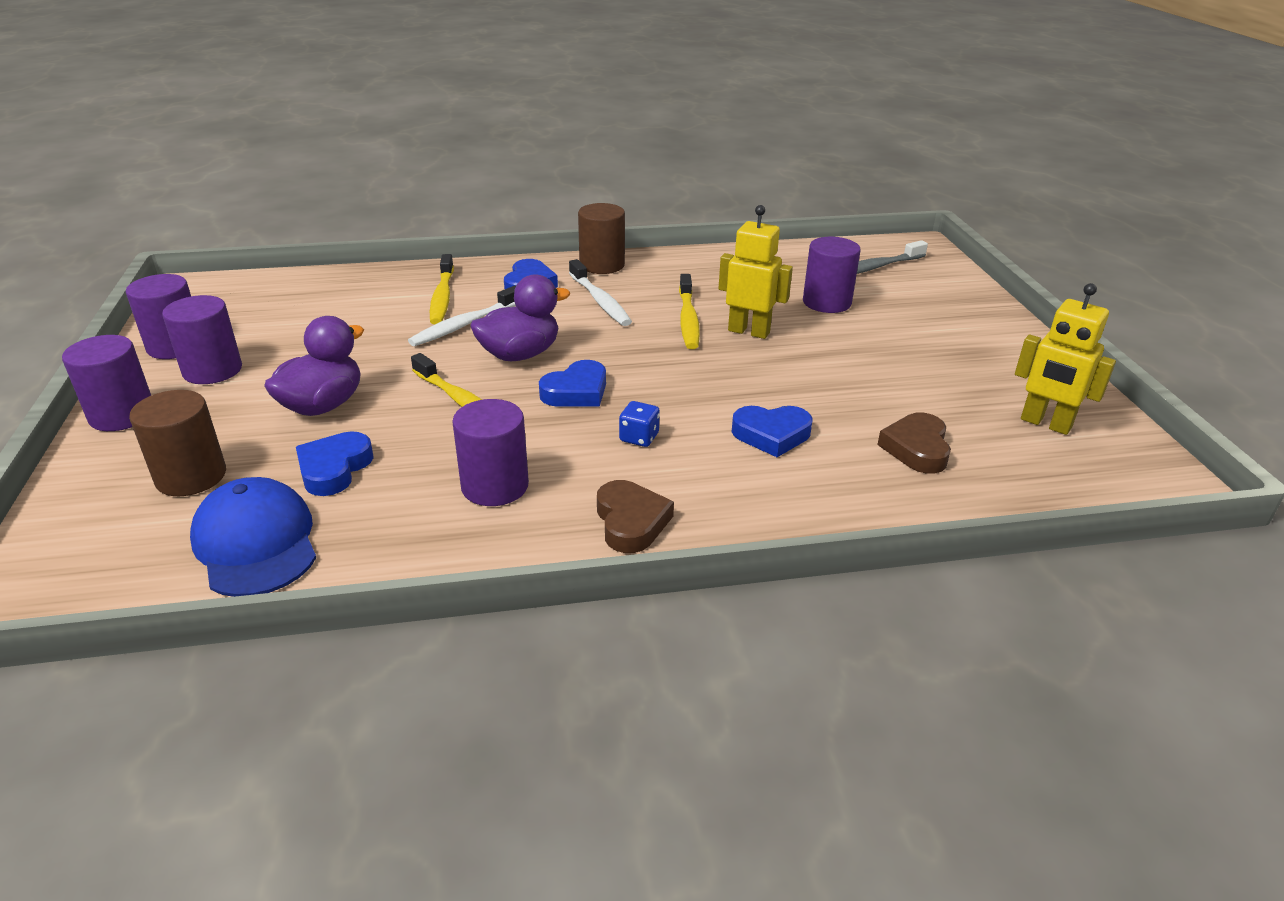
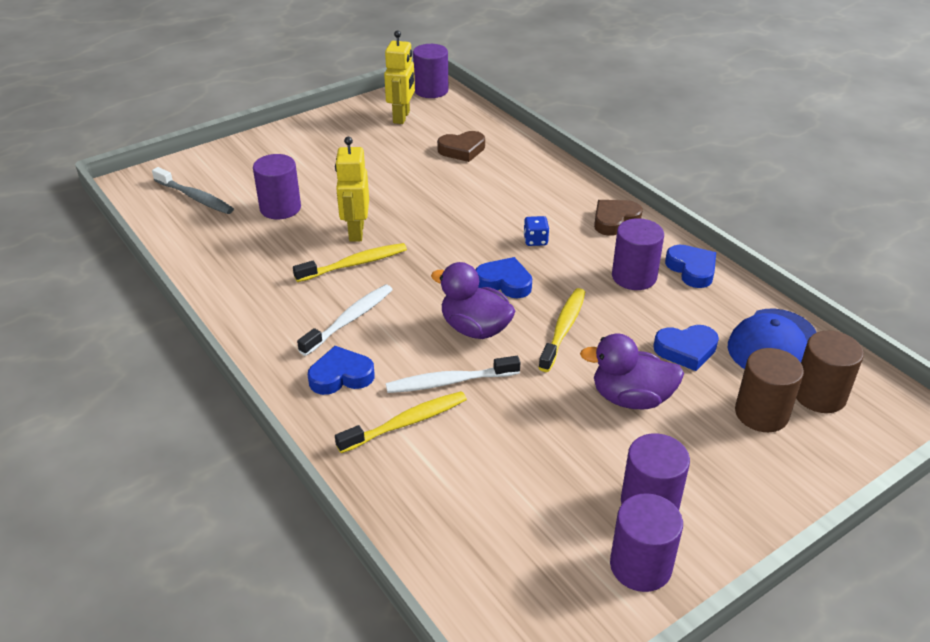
camera: 115 degrees left, 5 degrees up
purple cylinder [62,335,151,431] -> purple cylinder moved to [413,44,448,98]
white toothbrush [408,285,516,346] -> white toothbrush turned 150 degrees clockwise [386,356,520,393]
brown cylinder [578,203,625,274] -> brown cylinder moved to [796,331,864,413]
blue heart [732,406,813,457] -> blue heart moved to [665,245,716,288]

